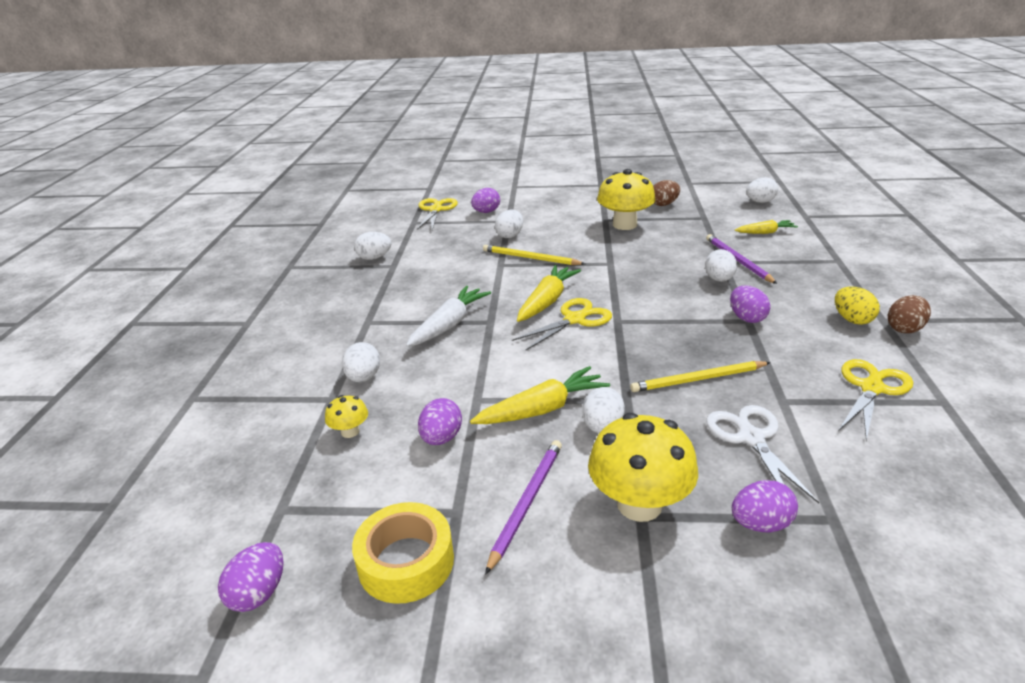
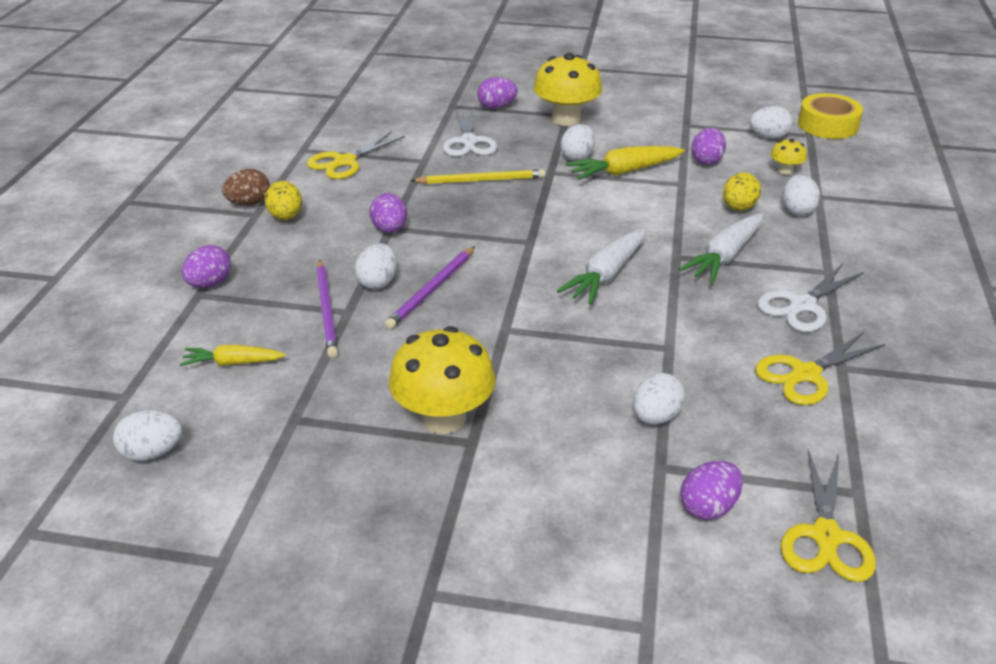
camera: 175 degrees left, 5 degrees up
purple egg [218,542,284,612] -> purple egg moved to [182,245,231,288]
yellow tape [352,502,454,604] -> yellow tape moved to [798,93,863,139]
white egg [354,232,391,260] -> white egg moved to [749,106,793,139]
yellow pencil [483,245,585,265] -> none
purple pencil [485,440,562,575] -> purple pencil moved to [385,246,475,329]
yellow scissors [512,298,612,351] -> yellow scissors moved to [755,332,885,405]
yellow carrot [517,265,581,322] -> white carrot [557,228,646,305]
brown egg [653,180,680,206] -> none
none -> yellow egg [723,173,761,211]
none -> white scissors [757,264,864,332]

